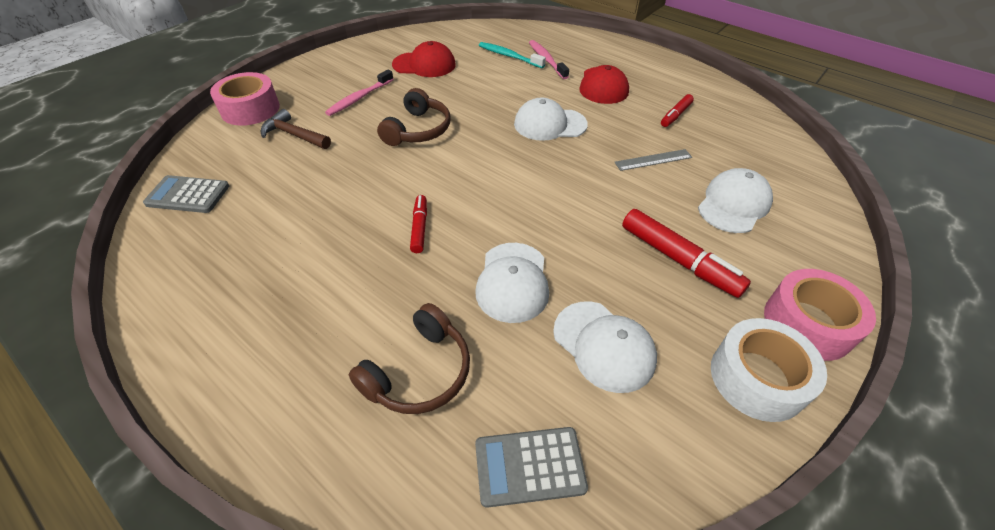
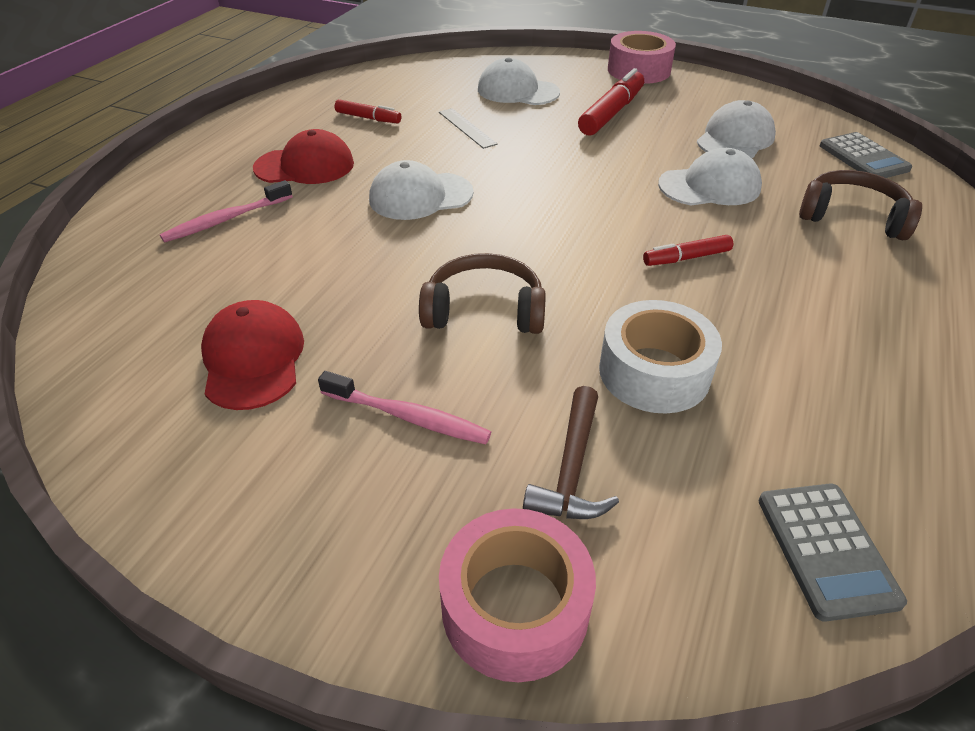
camera: 105 degrees left, 5 degrees down
turquoise toothbrush [479,42,546,68] -> none
white cap [514,97,588,141] -> white cap turned 90 degrees clockwise [369,160,474,220]
white tape [711,318,827,422] -> white tape moved to [599,300,722,413]

